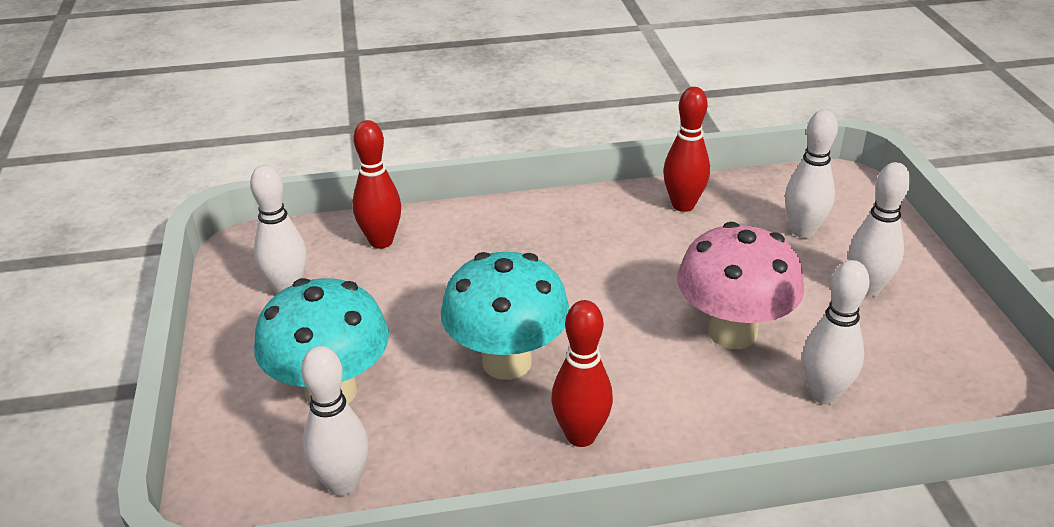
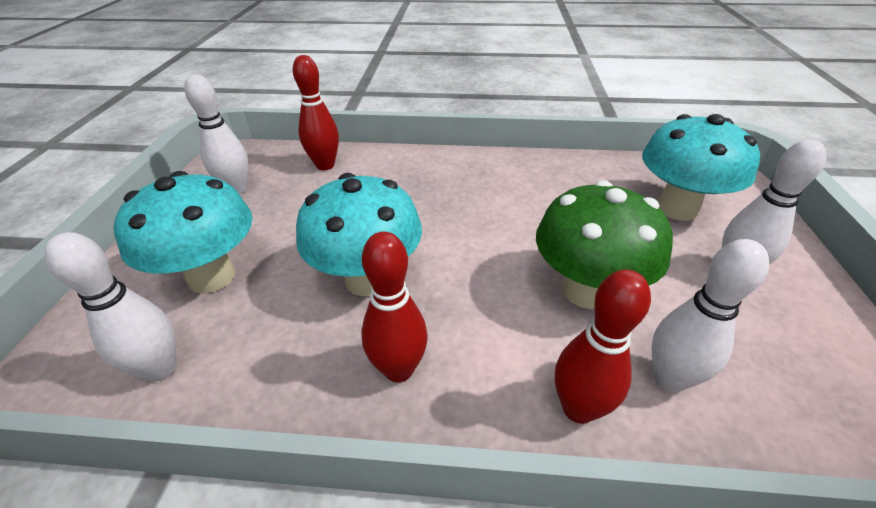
camera: 15 degrees right, 5 degrees up
red bowling pin [663,87,710,212] -> red bowling pin moved to [555,270,651,424]
pink mushroom [677,222,804,349] -> green mushroom [536,180,673,309]
white bowling pin [785,110,838,238] -> turquoise mushroom [642,114,760,221]

